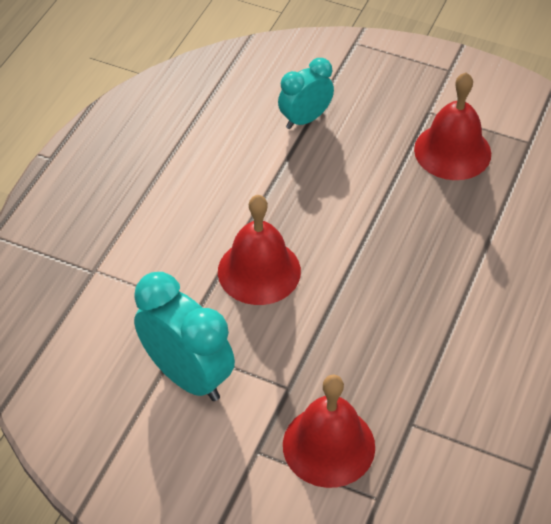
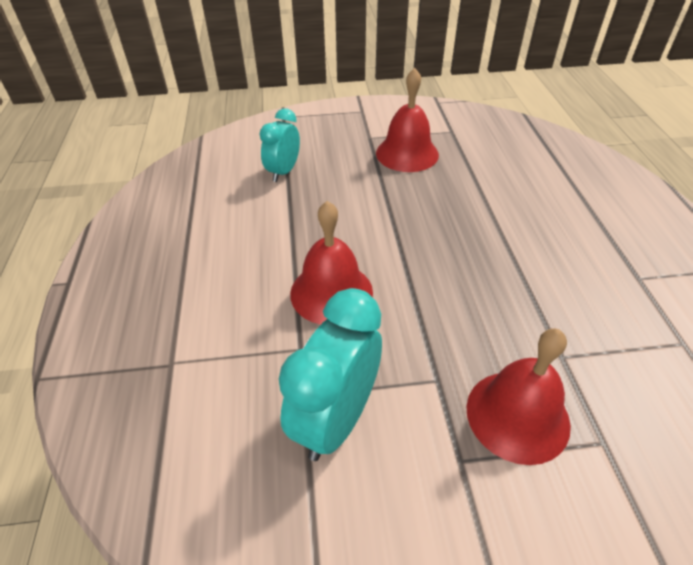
camera: 30 degrees left, 5 degrees down
turquoise clock [134,272,235,401] -> turquoise clock turned 75 degrees counterclockwise [279,288,382,461]

